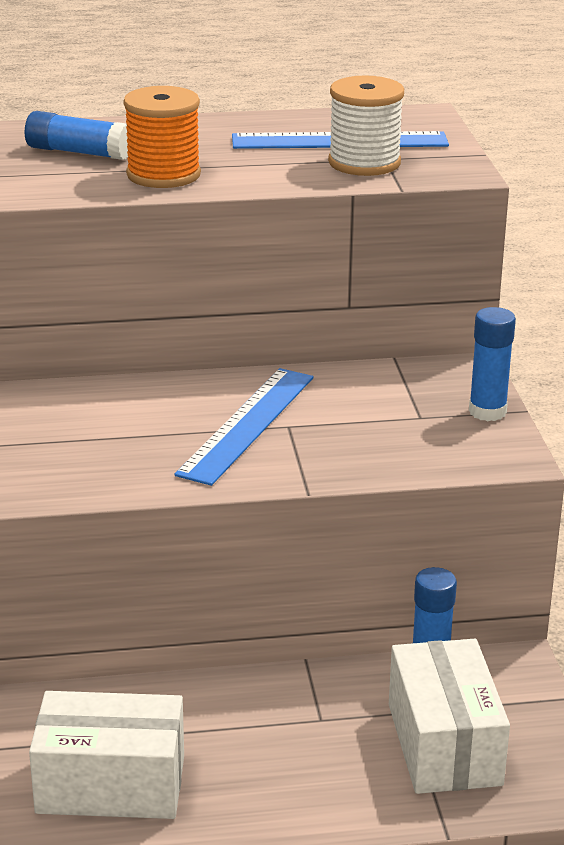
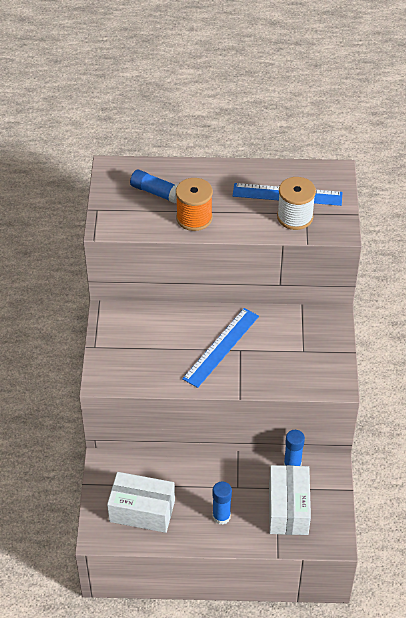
camera: 10 degrees right, 20 degrees up
blue glue stick [469,307,516,421] -> blue glue stick moved to [212,481,232,525]

